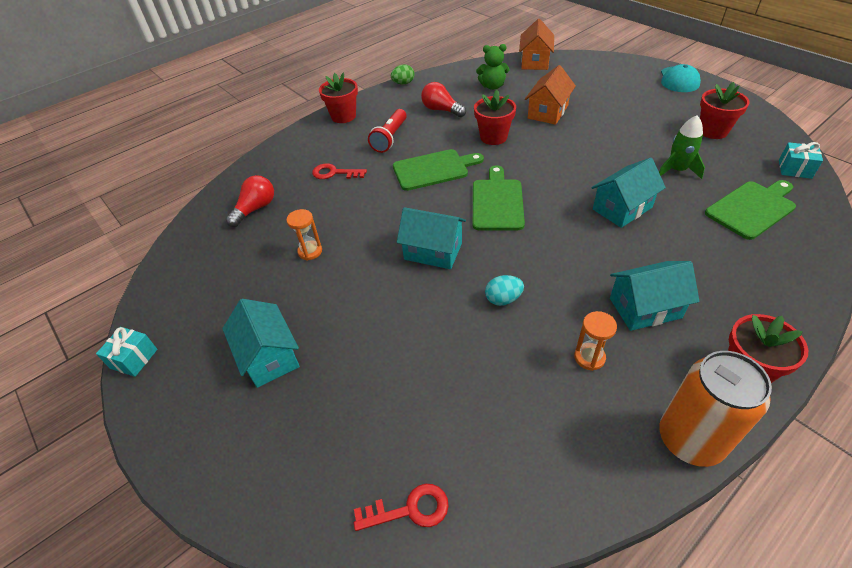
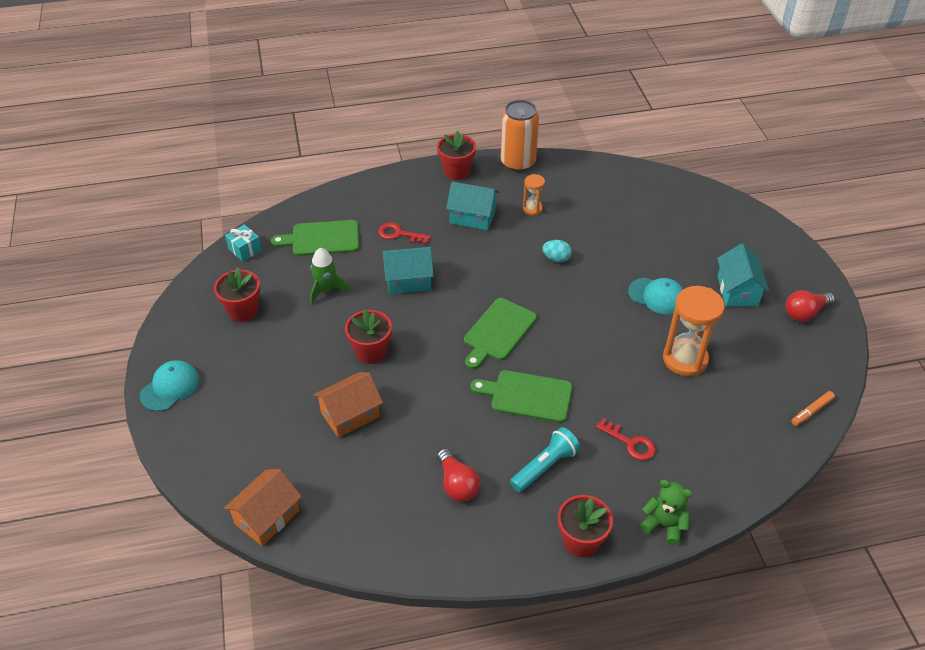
camera: 155 degrees left, 0 degrees up
turquoise gift [96,327,157,377] -> none
red light bulb [226,175,274,227] -> red light bulb moved to [786,290,835,322]
orange hourglass [287,209,322,261] -> orange hourglass [663,286,725,376], size x1.96
red key [354,484,449,531] -> red key moved to [378,222,431,244]
red flashlight [368,109,407,153] -> turquoise flashlight [510,427,580,492]
green egg [391,64,414,84] -> none
turquoise house [397,207,466,269] -> none
red flower pot [474,90,516,145] -> red flower pot moved to [345,309,392,364]
green teddy bear [476,44,509,90] -> green teddy bear moved to [640,480,693,546]
none -> turquoise cap [628,278,683,314]
none -> orange marker [791,391,835,426]

